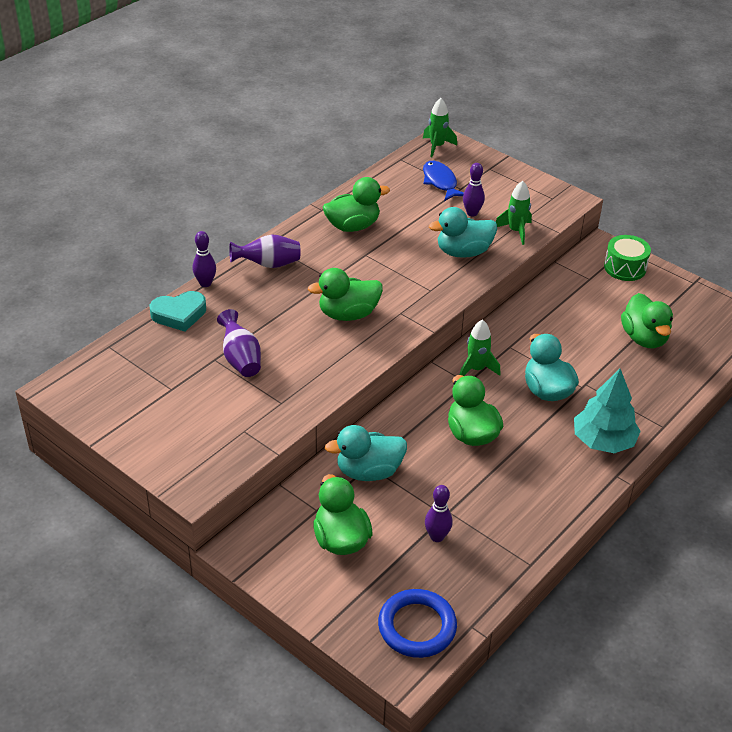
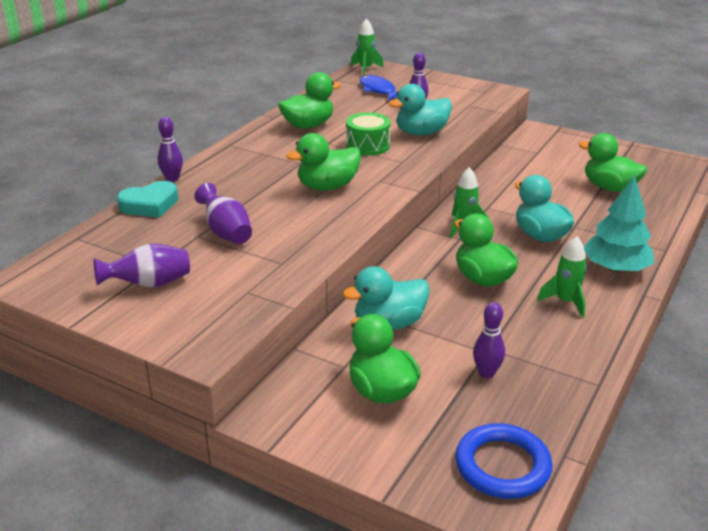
camera: 10 degrees left, 10 degrees down
purple vase [229,234,301,268] -> purple vase moved to [94,244,190,287]
green rocket [496,181,532,245] -> green rocket moved to [537,236,587,318]
green drum [604,235,651,281] -> green drum moved to [346,112,391,156]
green duck [621,293,673,348] -> green duck turned 150 degrees clockwise [579,133,647,192]

